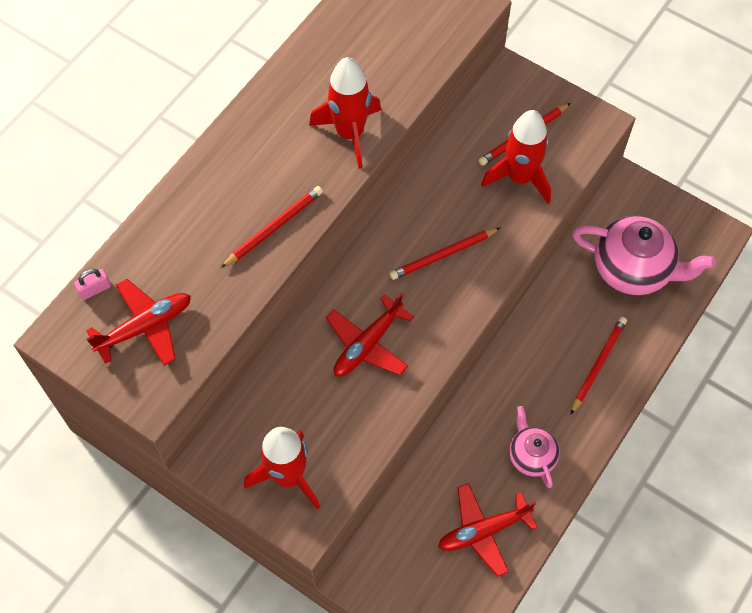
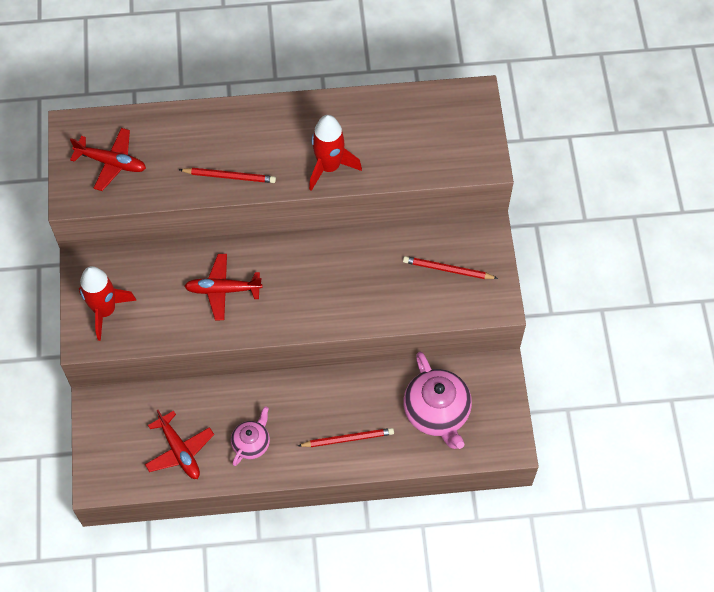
camera: 50 degrees right, 0 degrees up
pink padlock [74,269,111,300] -> none
red pencil [390,228,500,280] -> none
red plane [438,483,538,577] -> red plane turned 150 degrees counterclockwise [145,410,214,479]
red rocket [481,110,551,204] -> none

